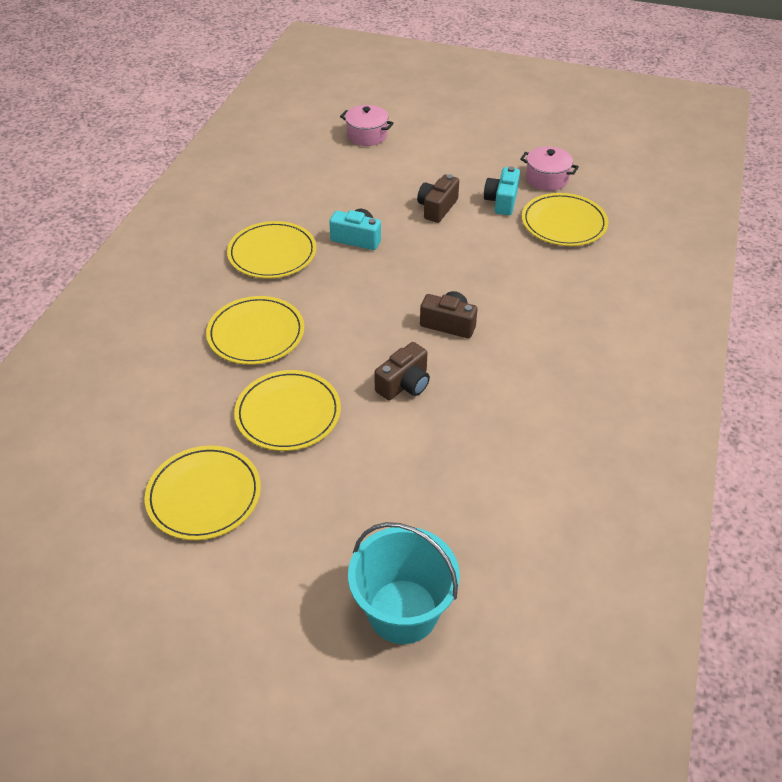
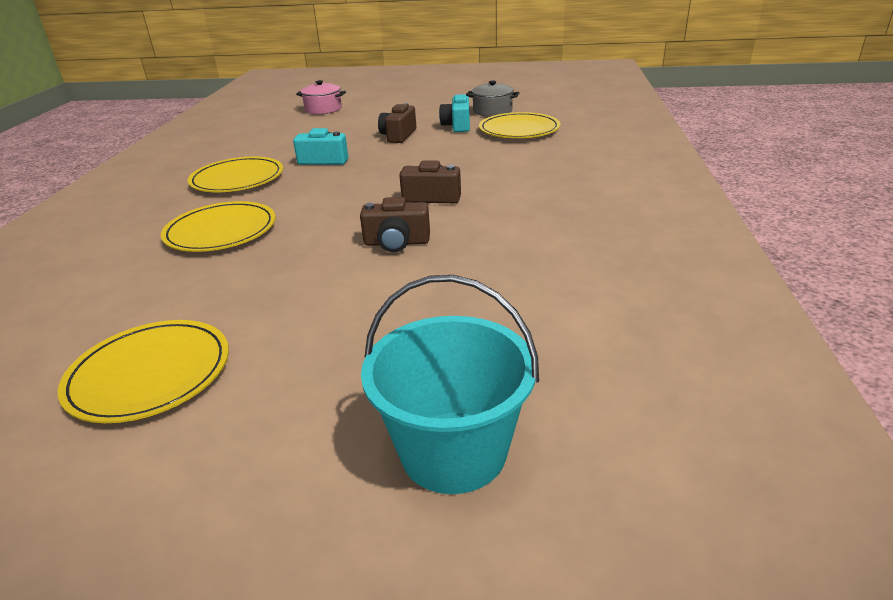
camera: 10 degrees left, 15 degrees down
yellow plate [234,370,341,451] -> none
brown camera [374,342,430,400] -> brown camera turned 60 degrees clockwise [360,197,430,252]
pink pot [520,146,579,191] -> grey pot [466,81,519,117]

